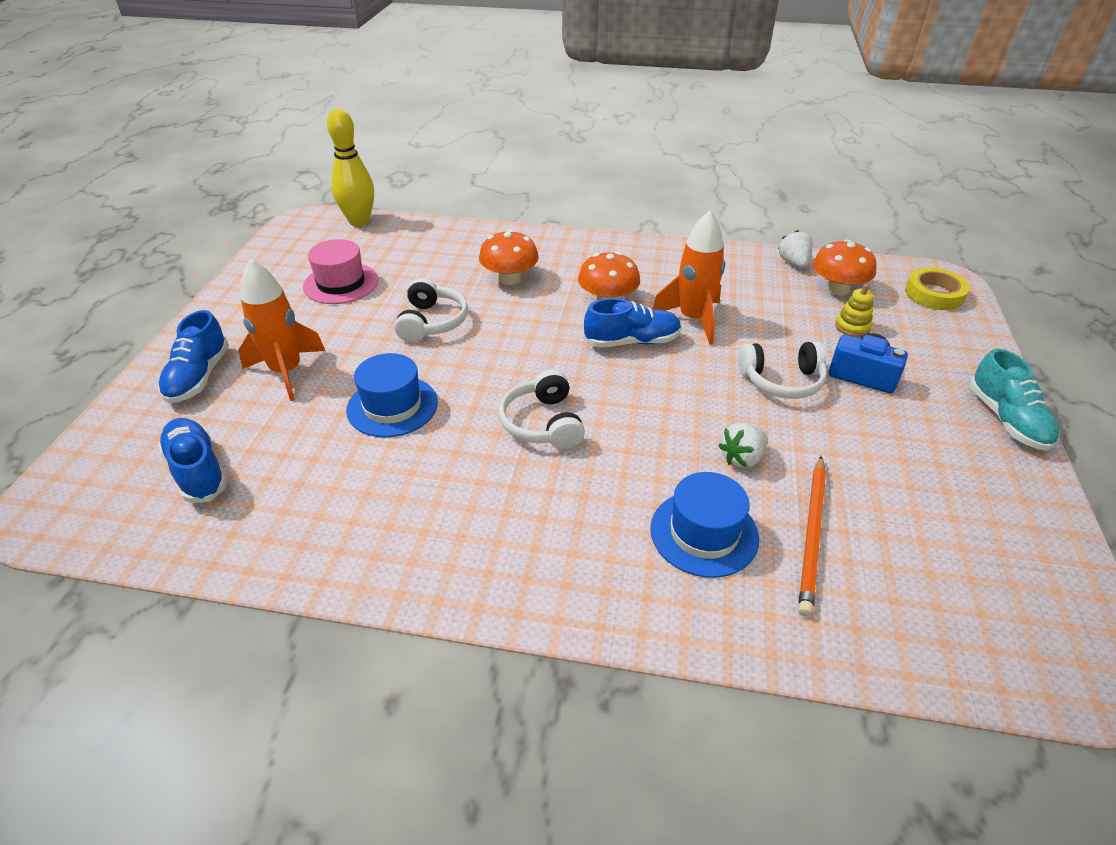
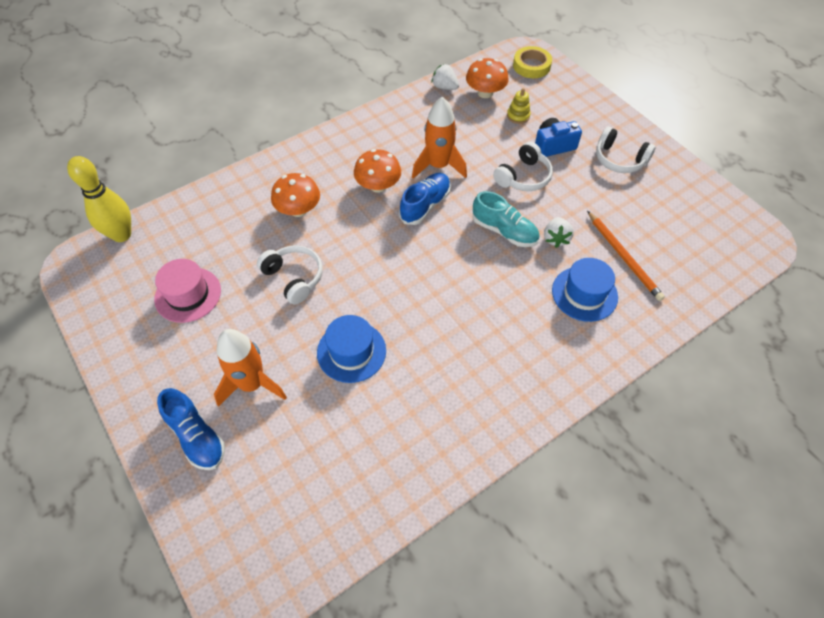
camera: 45 degrees left, 15 degrees up
blue shoe [158,418,228,503] -> none
white headphones [499,369,585,449] -> white headphones moved to [596,127,656,173]
turquoise shoe [970,349,1059,451] -> turquoise shoe moved to [473,191,540,247]

